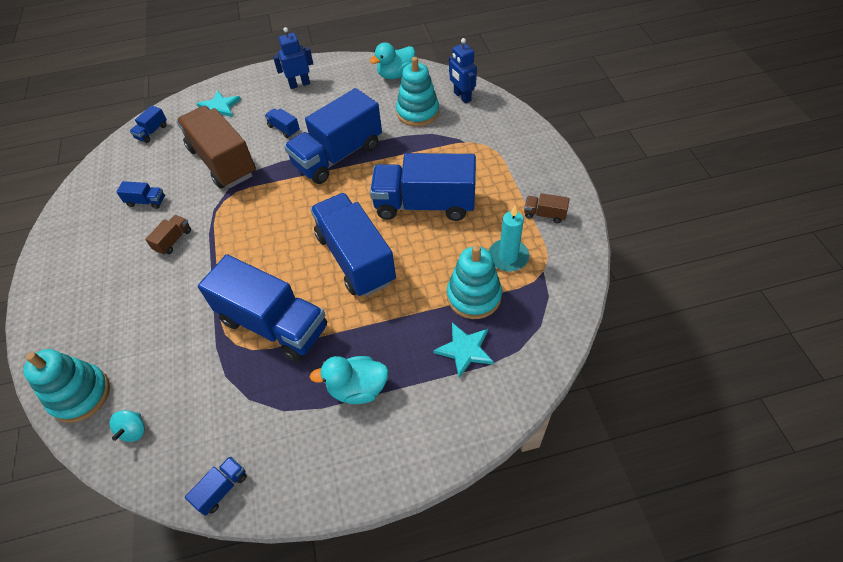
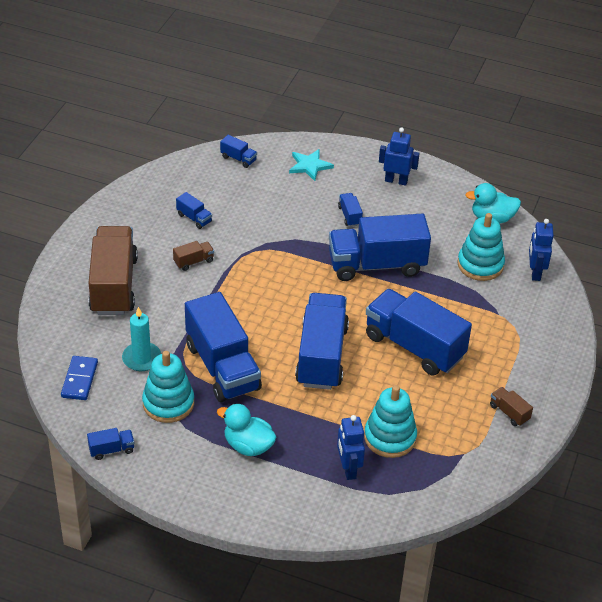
camera: 30 degrees right, 10 degrees down
turquoise stacking toy [23,349,110,423] -> turquoise stacking toy moved to [142,351,194,423]
turquoise spinning top [110,410,145,442] -> blue domino [61,356,98,400]
blue truck [130,105,167,143] -> blue truck turned 120 degrees counterclockwise [220,135,257,168]
brown truck [176,106,256,189] -> brown truck moved to [88,226,138,315]
turquoise star [433,323,494,378] -> blue robot [337,415,365,480]
turquoise candle [489,206,529,272] -> turquoise candle moved to [122,307,161,371]

